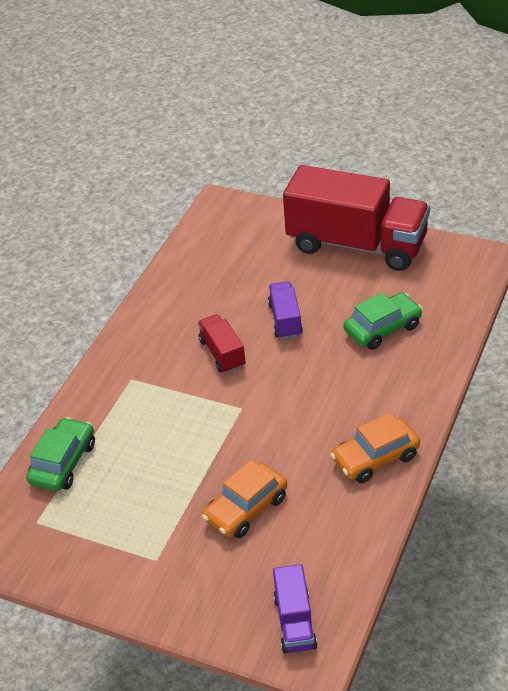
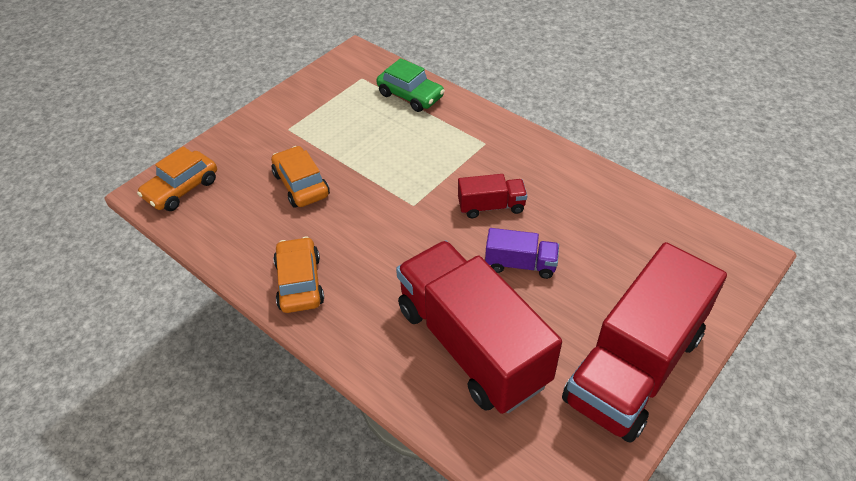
camera: 105 degrees right, 5 degrees up
purple truck [273,564,318,653] -> orange car [137,146,217,211]
green car [343,292,423,350] -> red truck [396,241,562,414]

